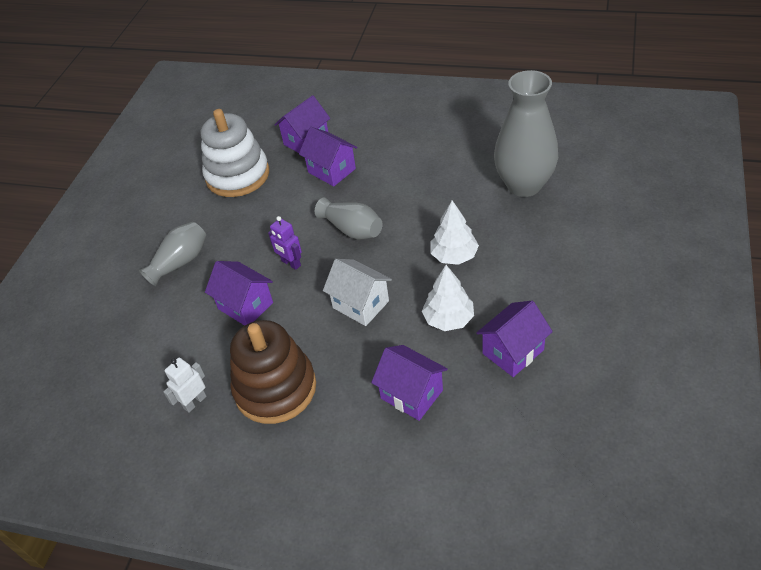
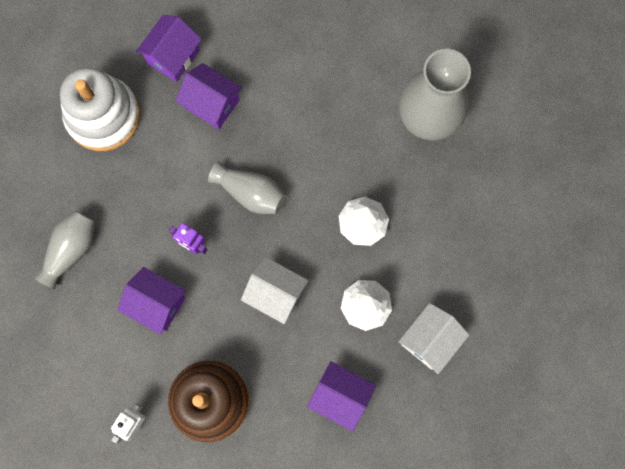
camera: 15 degrees left, 30 degrees up
purple house [476,301,553,377] -> white house [399,303,469,374]

